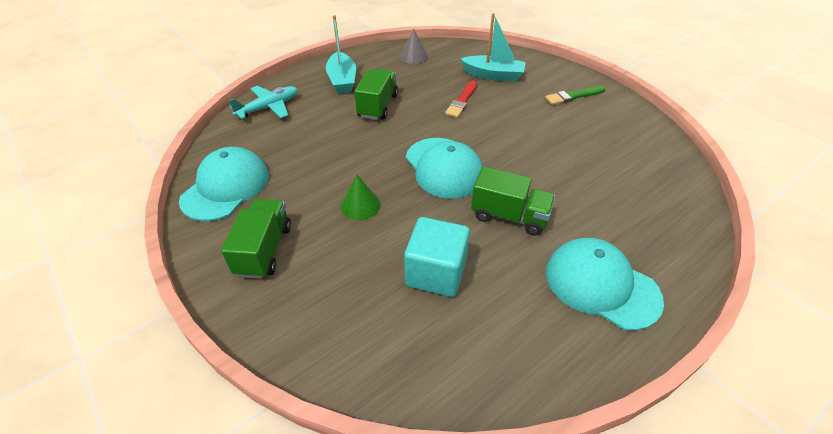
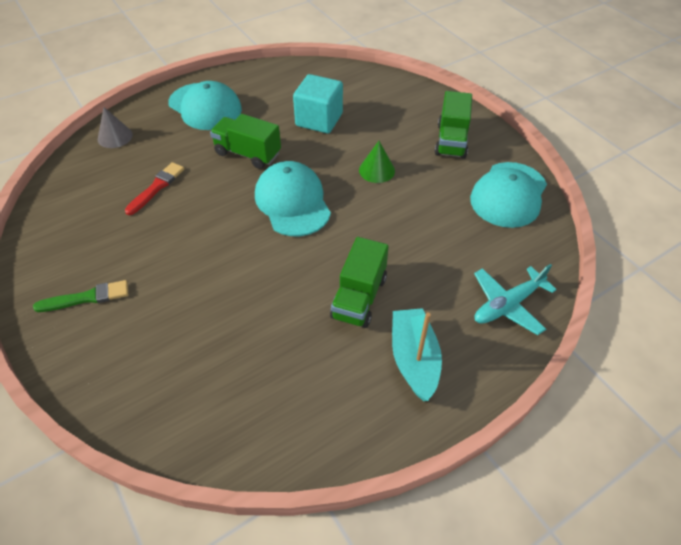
camera: 175 degrees left, 5 degrees up
grey cone [400,29,428,64] -> grey cone moved to [98,107,133,148]
red brush [445,81,477,118] -> red brush moved to [125,162,184,215]
turquoise boat [460,13,526,82] -> none

